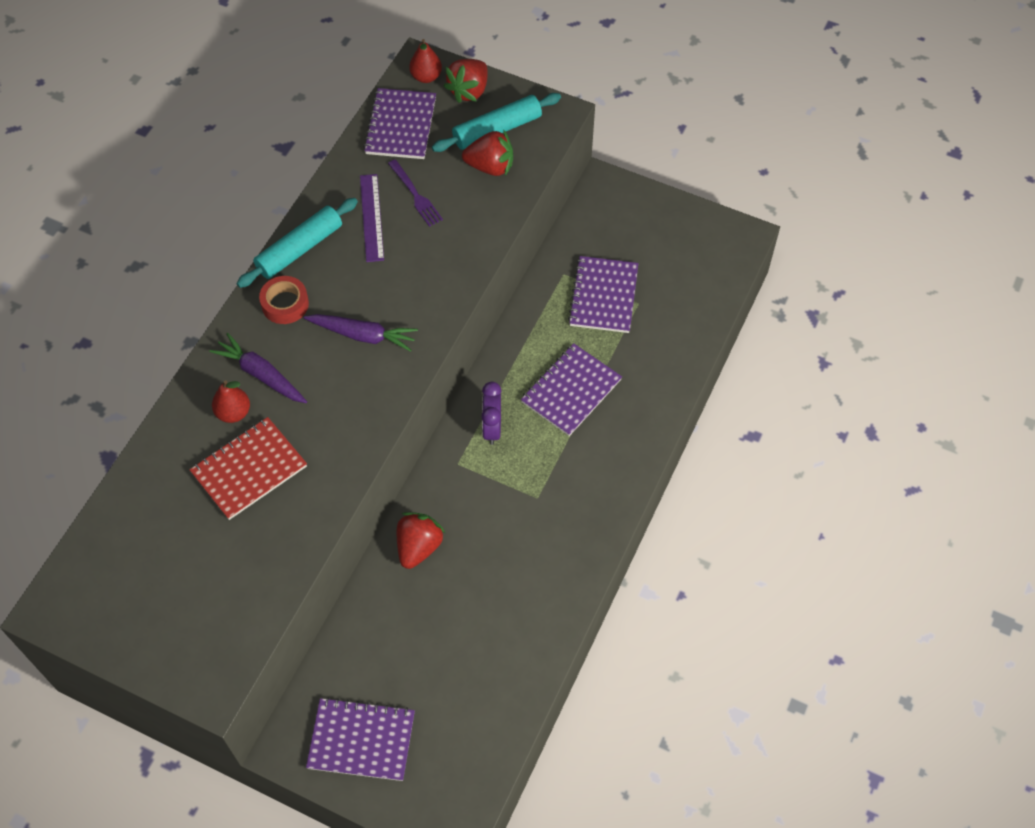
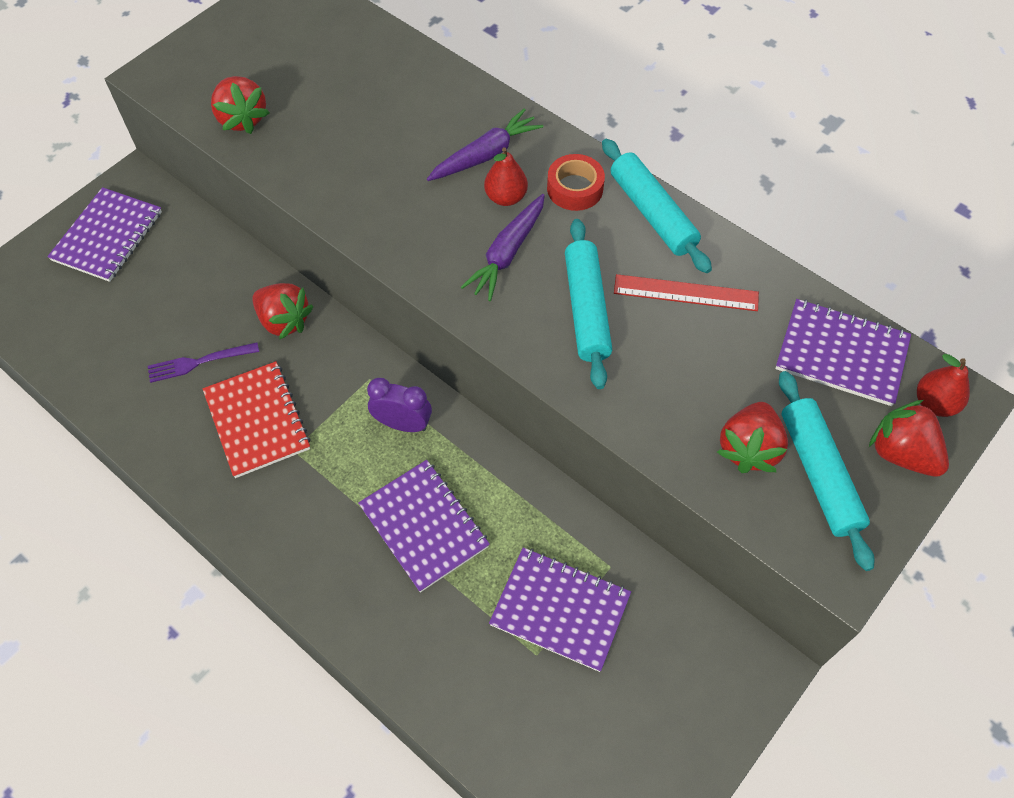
camera: 105 degrees right, 0 degrees up
red notebook [189,417,307,520] -> red notebook moved to [203,361,311,478]
red pear [212,380,250,423] -> red pear moved to [484,147,528,206]
purple ruler [360,174,384,262] -> red ruler [614,274,759,311]
purple fork [388,159,443,227] -> purple fork moved to [148,342,259,383]
none -> red strawberry [211,76,270,134]
none -> turquoise rolling pin [565,219,612,389]

